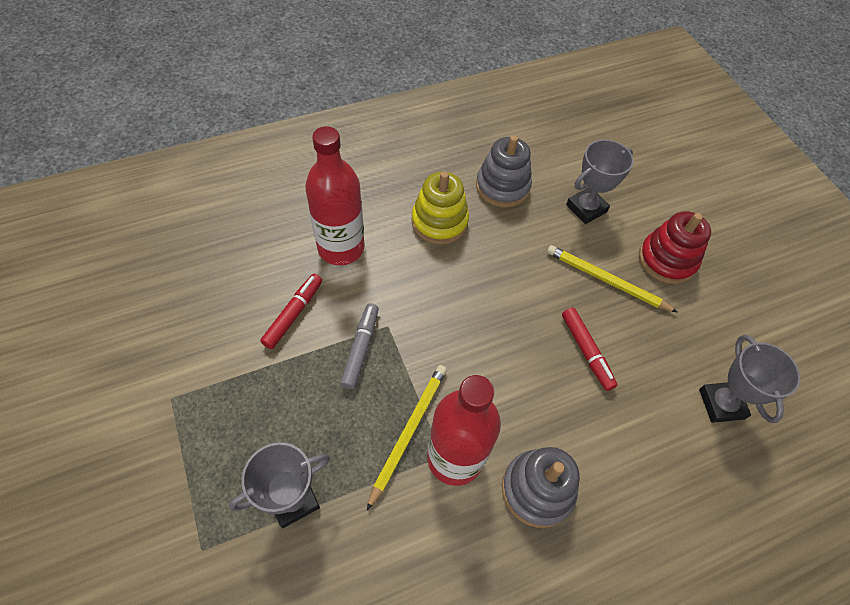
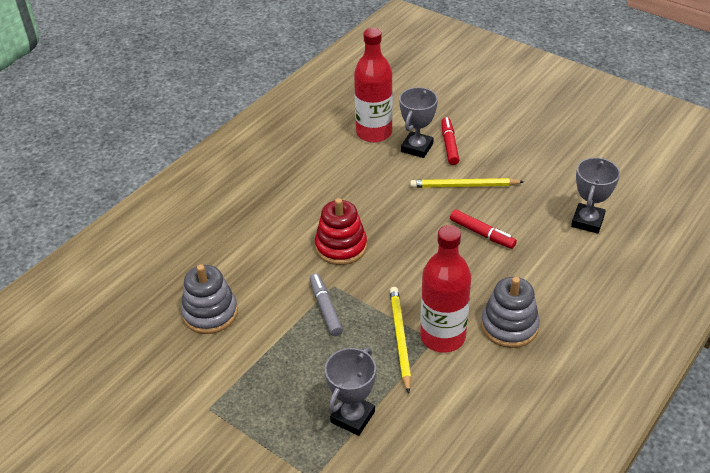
camera: 25 degrees left, 15 degrees down
red marker [260,274,322,349] -> red marker moved to [441,117,459,165]
red bottle [305,126,365,265] -> red bottle moved to [354,28,393,143]
yellow stacking toy [411,172,469,245] -> none
grey stacking toy [476,135,532,208] -> grey stacking toy moved to [181,264,238,334]
red stacking toy [639,211,711,284] -> red stacking toy moved to [315,198,367,265]
grey trophy [699,334,800,423] -> grey trophy turned 60 degrees clockwise [571,157,620,233]

